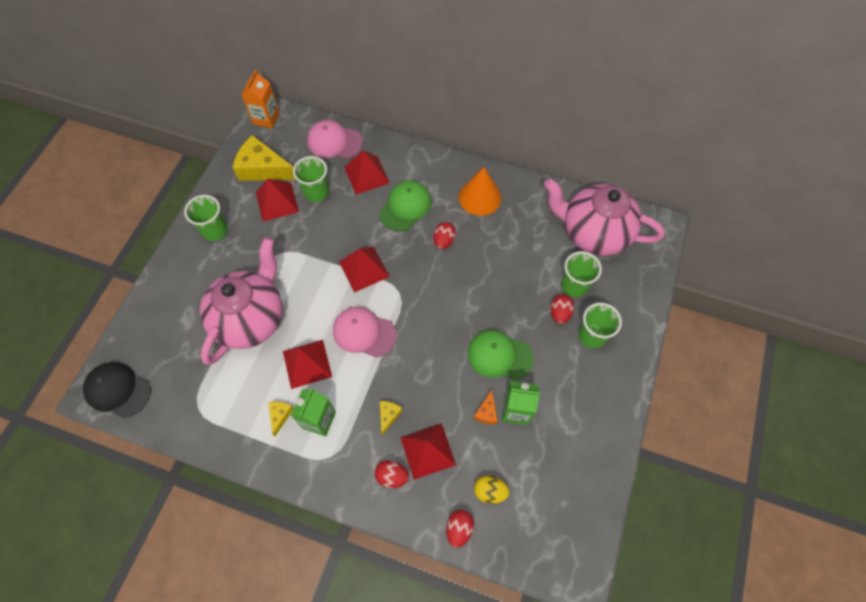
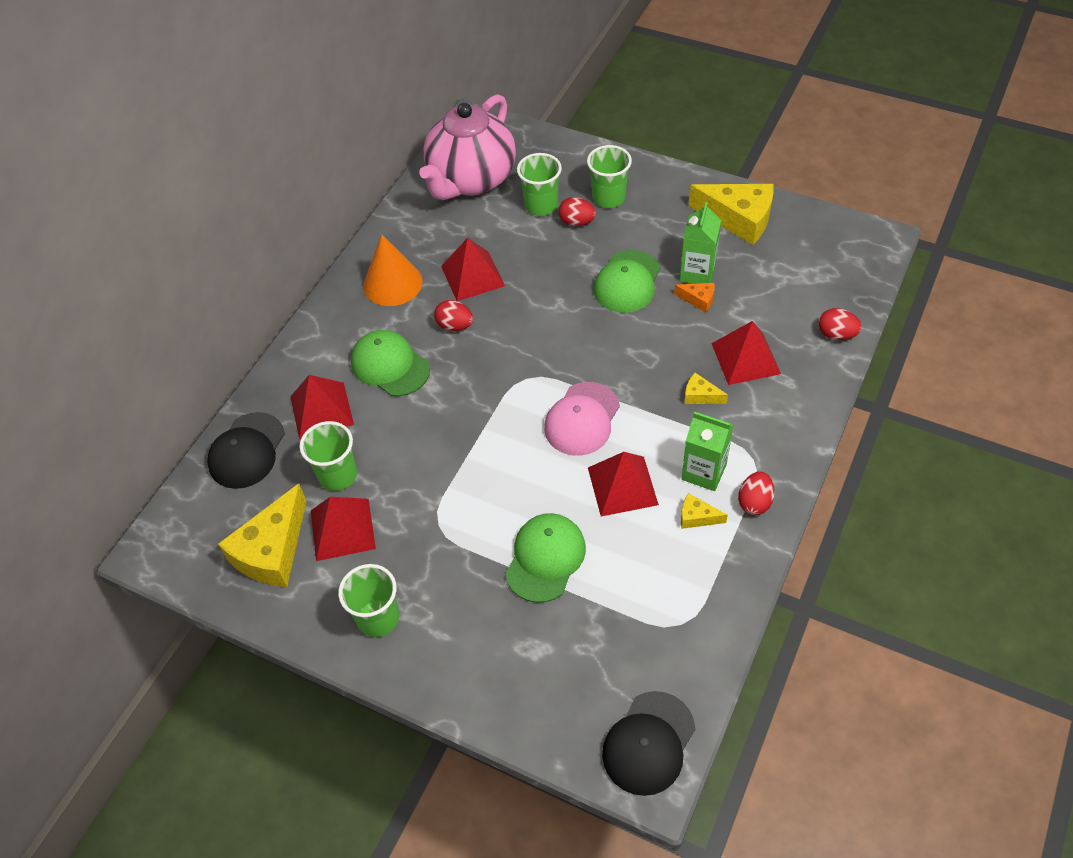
camera: 80 degrees left, 10 degrees down
pink teapot [200,238,283,365] -> green cap [505,513,586,603]
orange carton [241,69,280,128] -> none
pink cap [307,120,363,159] -> black cap [207,412,285,489]
red pyramid [339,247,390,293] -> red pyramid moved to [441,238,505,301]
red egg [374,460,409,488] -> red egg moved to [738,471,775,515]
yellow egg [474,476,510,504] -> none
none -> yellow cheese [689,184,774,245]

